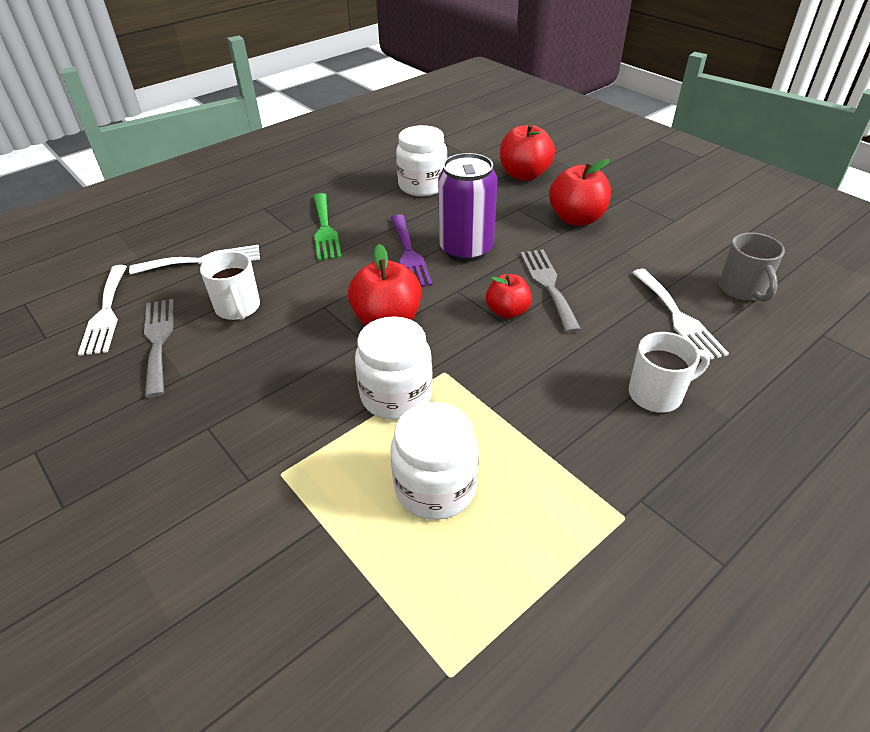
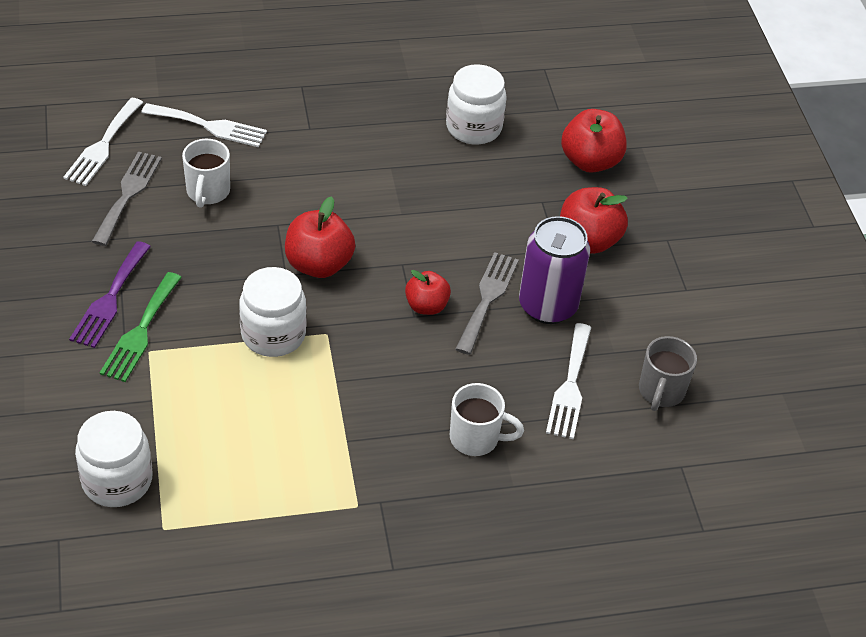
camera: 25 degrees right, 5 degrees up
green fork [314,193,342,261] -> green fork moved to [100,272,182,382]
white jar [390,402,479,520] -> white jar moved to [75,411,153,507]
purple fork [391,214,432,287] -> purple fork moved to [69,241,151,348]
purple can [438,153,497,262] -> purple can moved to [519,216,590,324]

